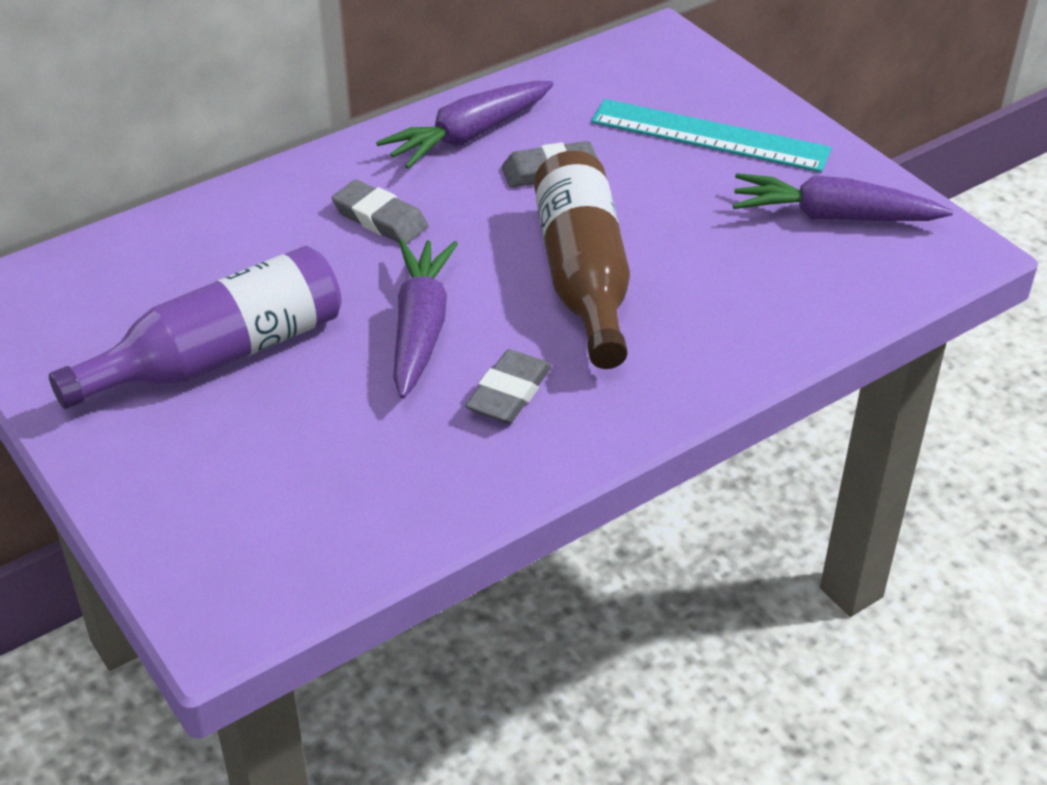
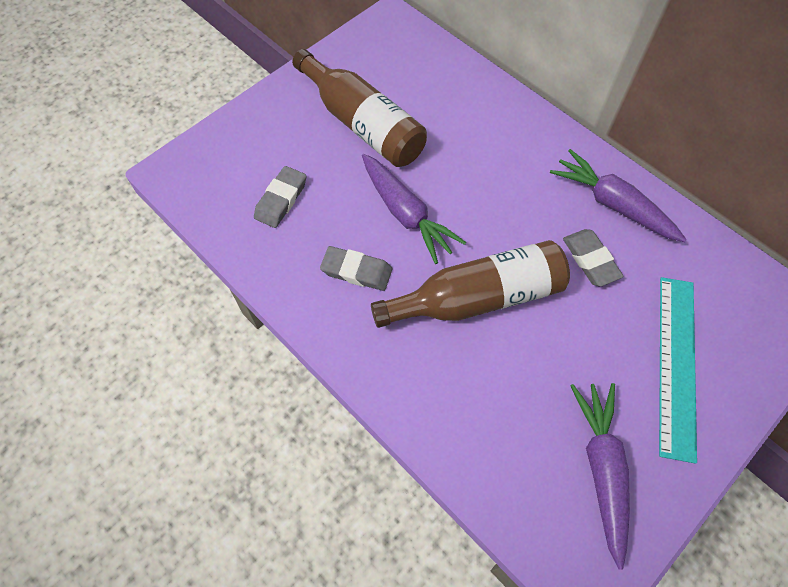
camera: 80 degrees right, 20 degrees up
purple bottle [49,246,341,409] -> brown bottle [292,49,427,167]
grey eraser [332,180,429,245] -> grey eraser moved to [254,166,307,228]
purple carrot [393,240,458,399] -> purple carrot turned 60 degrees clockwise [362,154,466,264]

